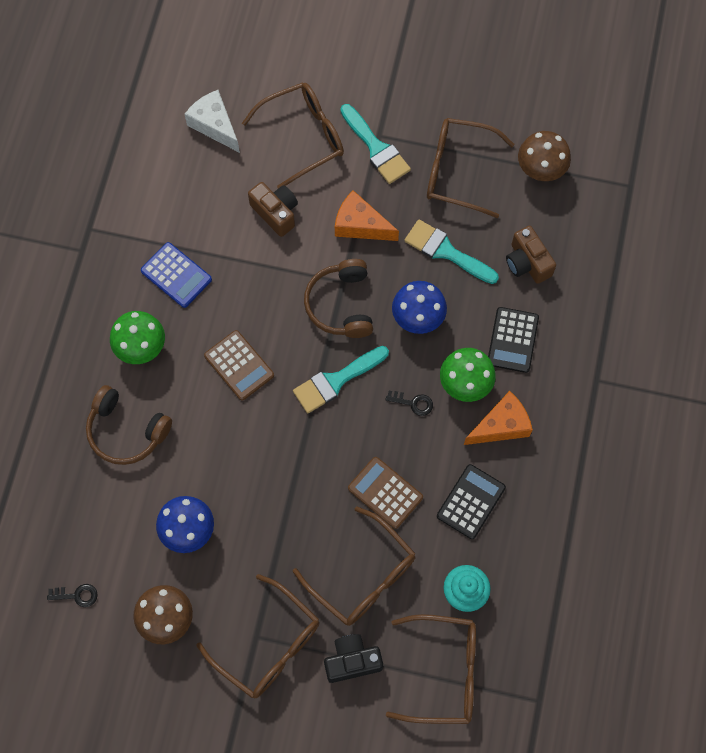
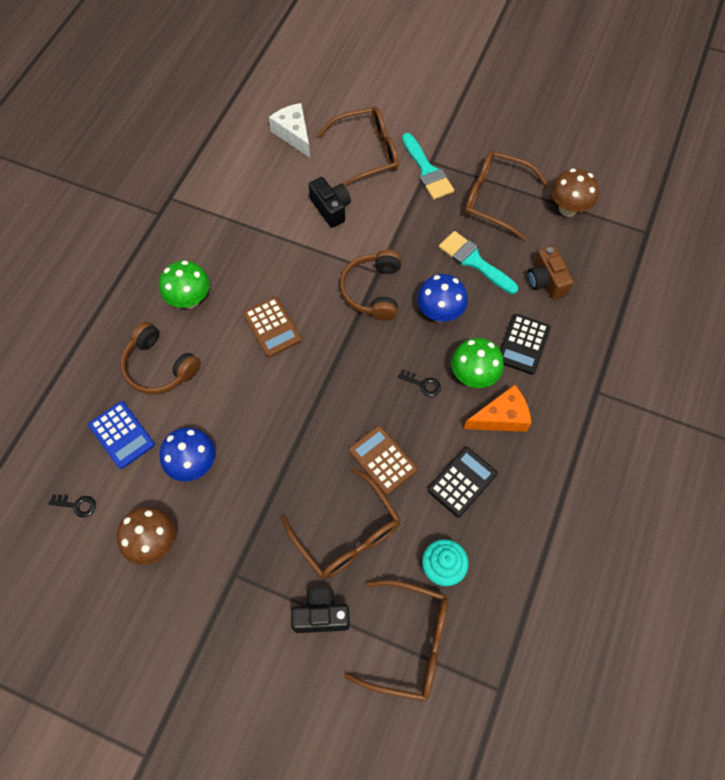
camera: 10 degrees right, 5 degrees down
blue calculator [141,242,212,308] -> blue calculator moved to [88,401,155,469]
brown glasses [196,574,319,698] -> none
brown camera [248,182,298,237] -> black camera [309,177,351,228]
turquoise brush [293,346,389,413] -> none
orange cheese [335,190,399,241] -> none

